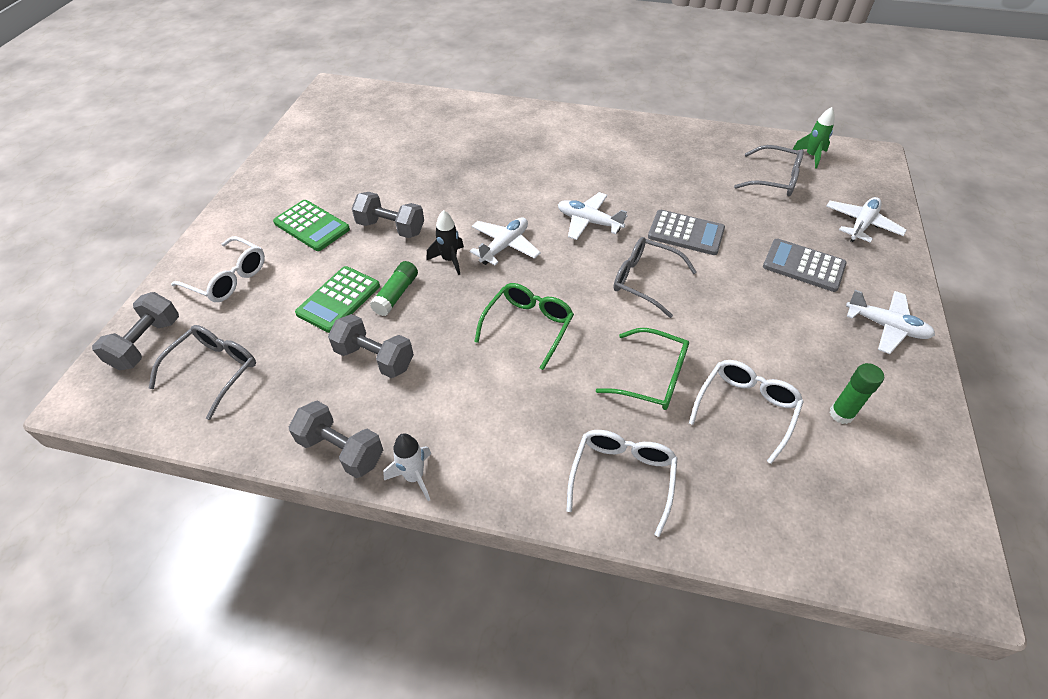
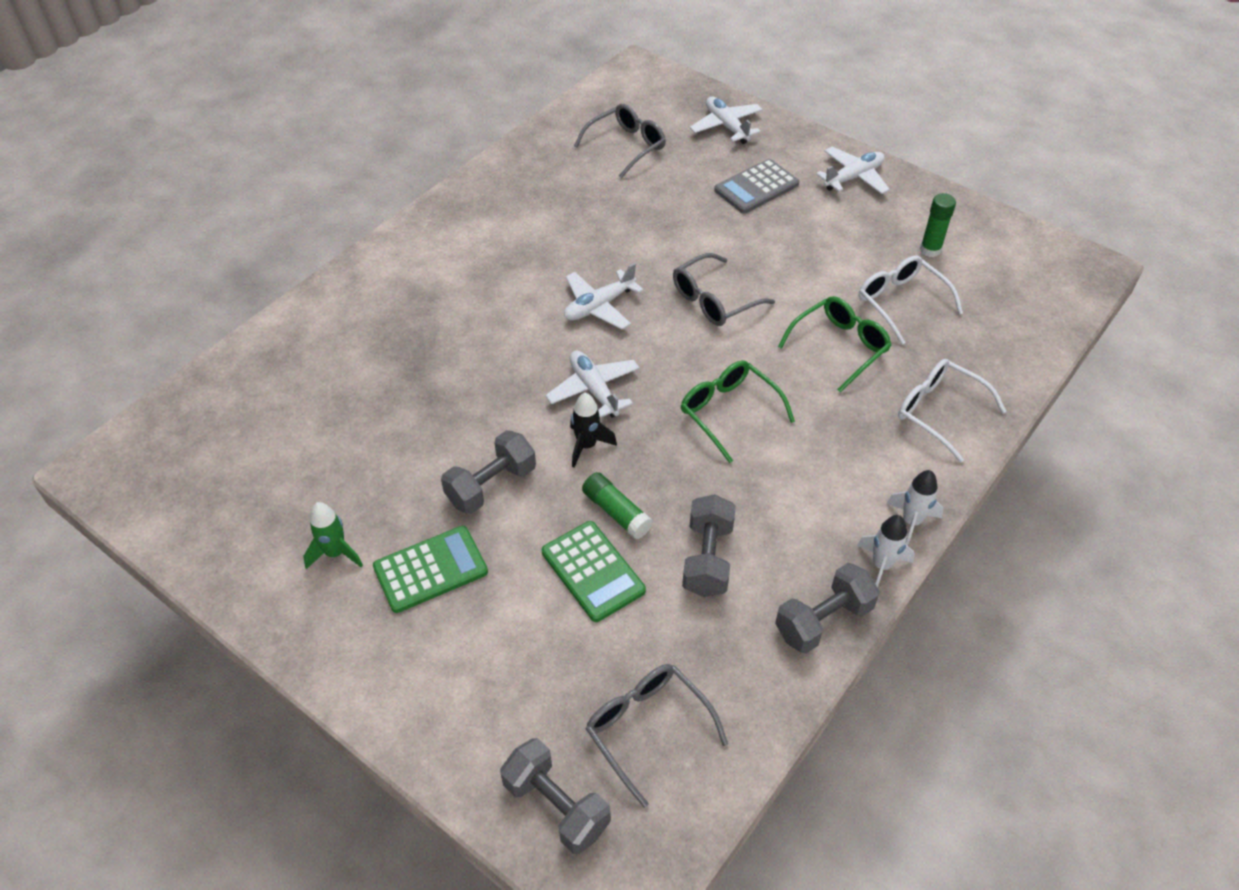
camera: 65 degrees left, 0 degrees up
white glasses [171,236,265,302] -> none
grey dumbbell [328,314,414,378] -> grey dumbbell turned 45 degrees counterclockwise [682,494,736,597]
grey calculator [648,210,725,255] -> none
green rocket [793,107,835,169] -> green rocket moved to [303,502,363,569]
none -> white rocket [886,470,943,546]

